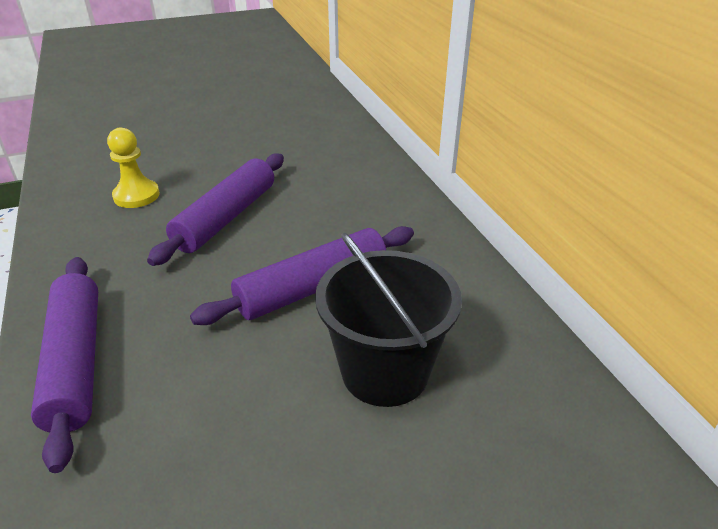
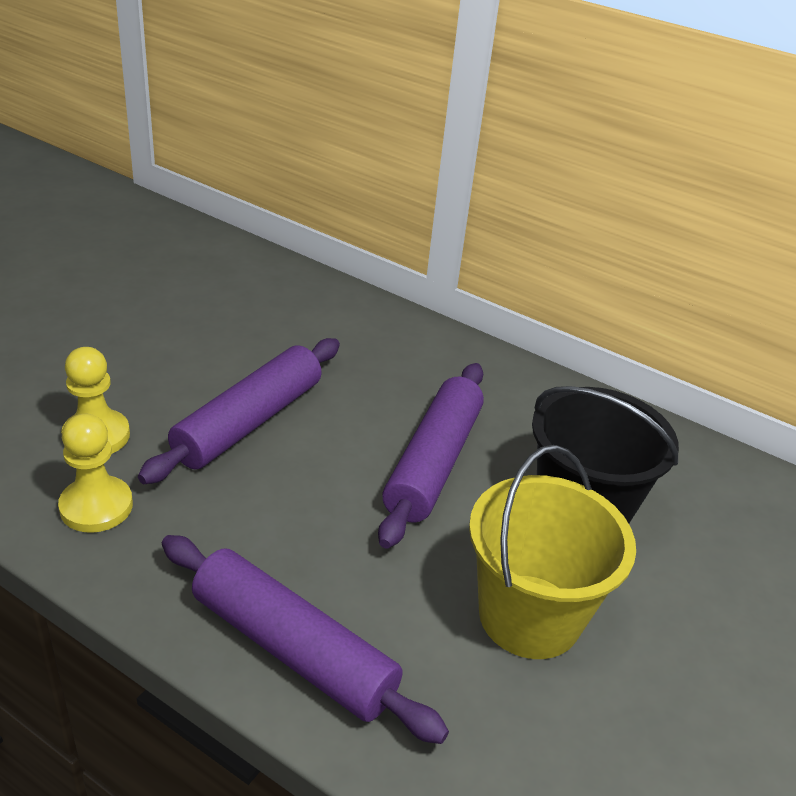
camera: 40 degrees left, 0 degrees up
purple rolling pin [147,154,284,266] -> purple rolling pin turned 45 degrees clockwise [138,338,340,484]
none -> yellow pawn [58,414,133,533]
none -> yellow bucket [469,445,636,659]

